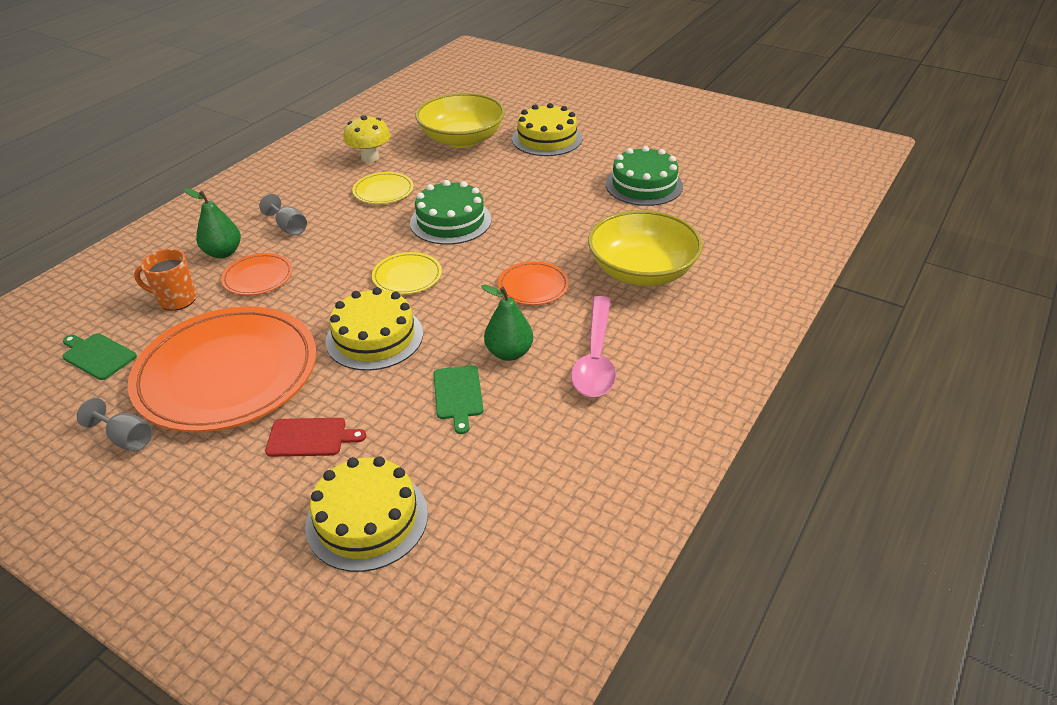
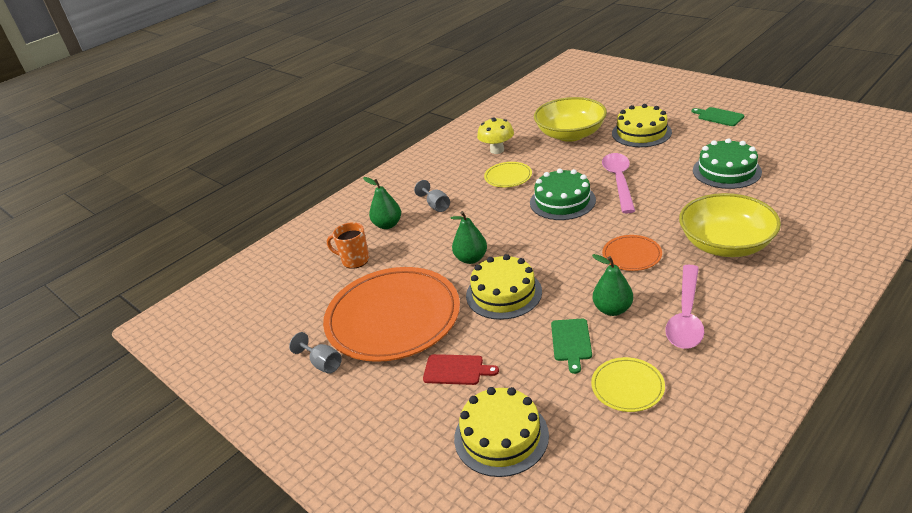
camera: 15 degrees right, 5 degrees down
green cutting board [62,333,137,380] -> green cutting board moved to [691,107,745,126]
orange plate [221,253,293,295] -> none
yellow plate [372,252,442,294] -> yellow plate moved to [591,357,665,412]
none -> green pear [450,211,487,264]
none -> pink spoon [602,153,635,213]

